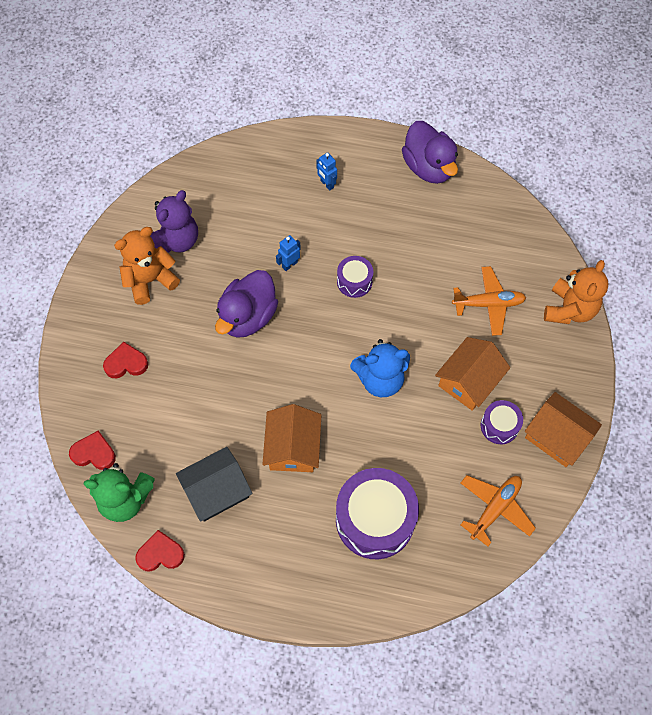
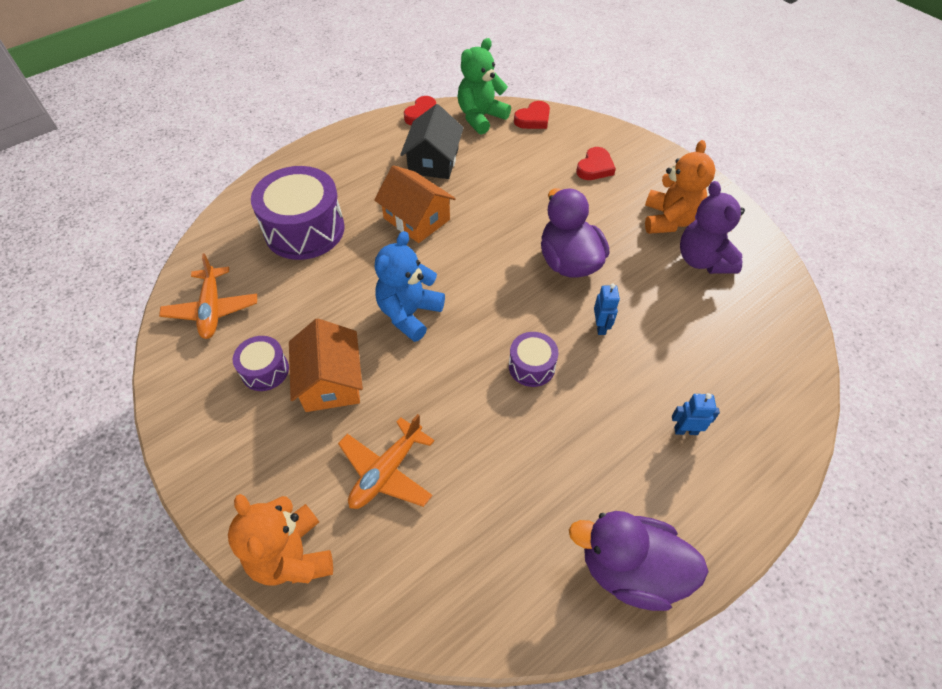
camera: 130 degrees right, 10 degrees down
orange house [525,392,602,467] -> none

